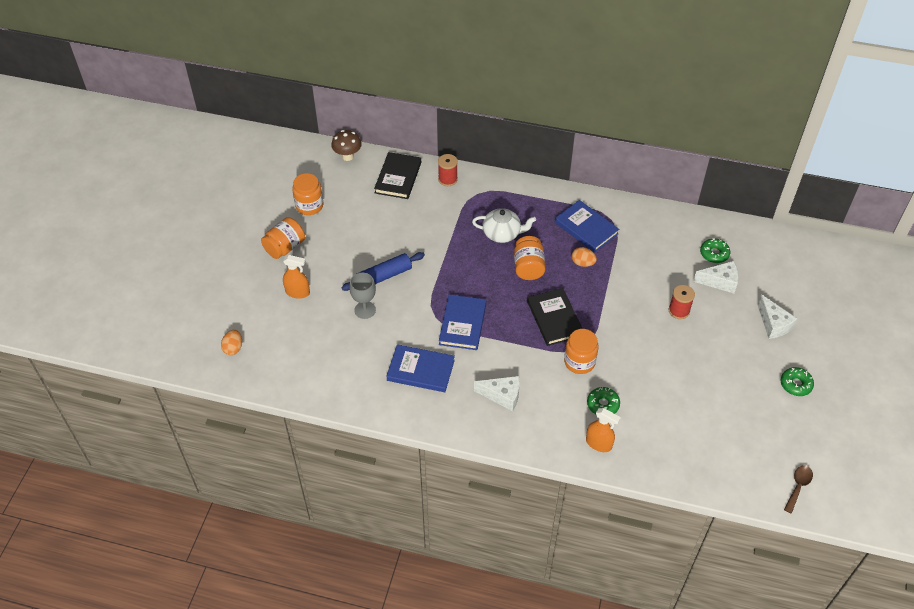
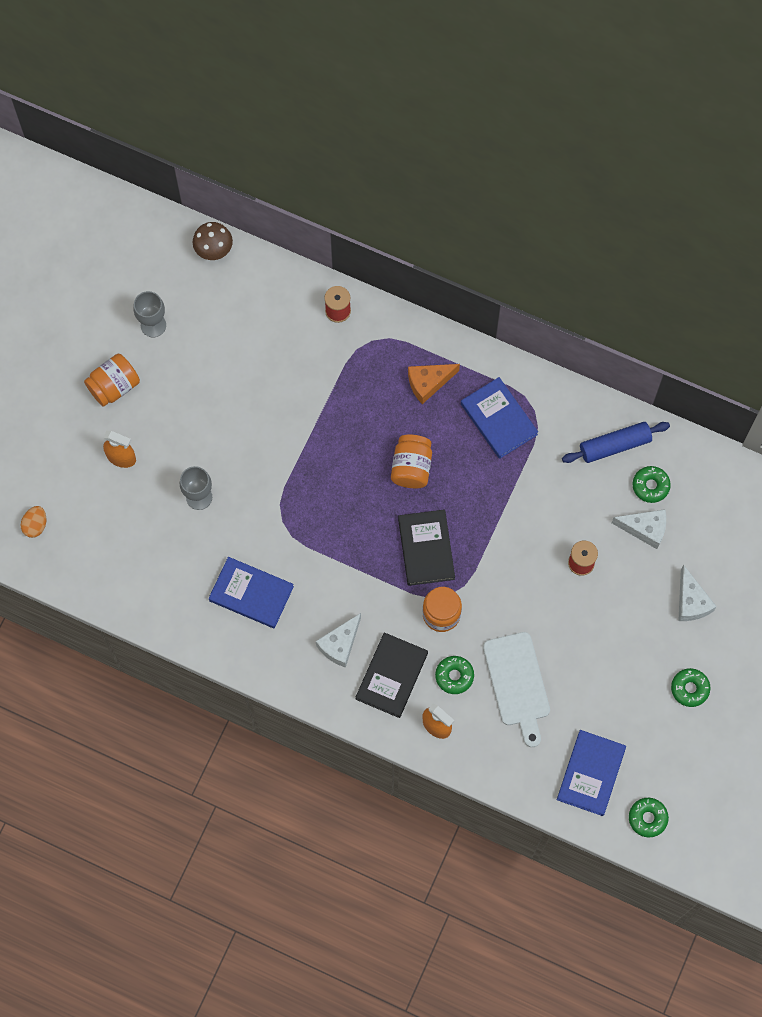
camera: 10 degrees right, 20 degrees up
orange jar [292,173,323,215] -> grey goblet [133,291,166,337]
blue rolling pin [341,252,425,291] -> blue rolling pin moved to [562,422,670,463]
black book [374,152,421,199] -> black book moved to [355,632,428,718]
blue book [439,294,486,350] -> blue book moved to [557,730,626,816]
white teapot [472,208,536,243] -> none
white cheese [474,376,520,411] -> white cheese turned 105 degrees clockwise [316,613,361,668]
orange egg [572,247,597,267] -> none
brown spoon [784,465,813,514] -> green donut [629,798,669,838]
none -> orange cheese [408,364,460,404]
none -> white cutting board [483,632,550,747]

